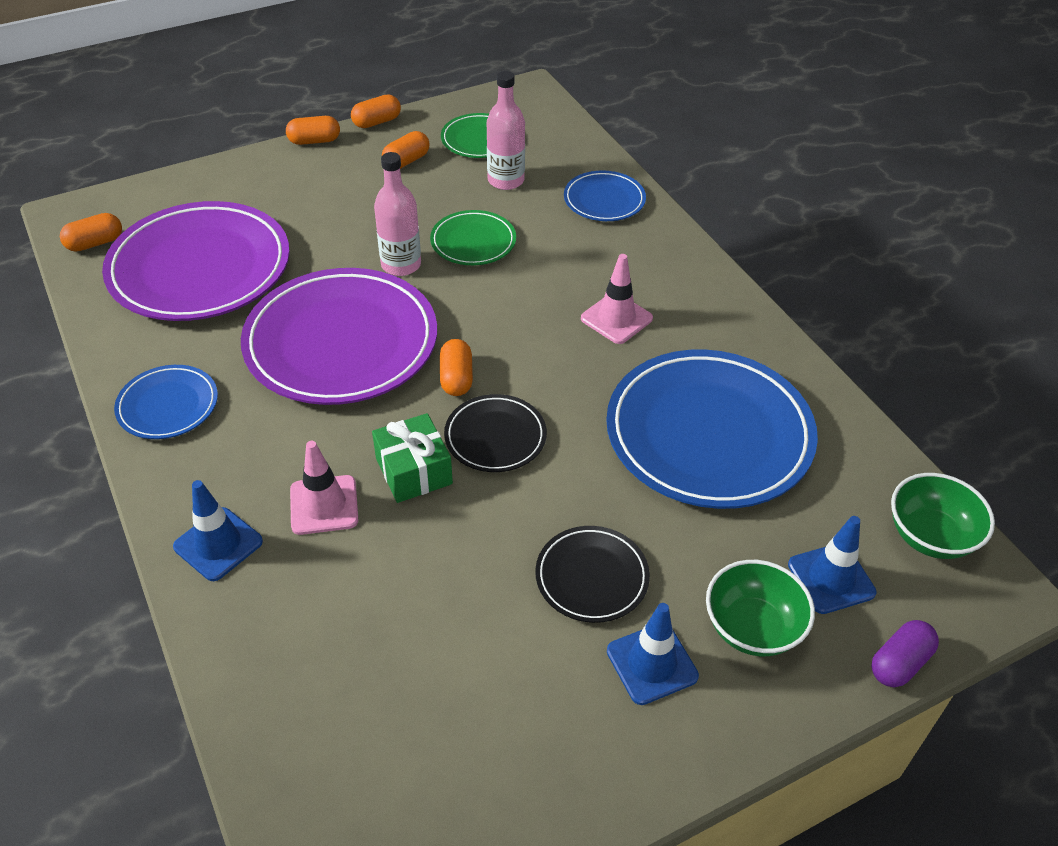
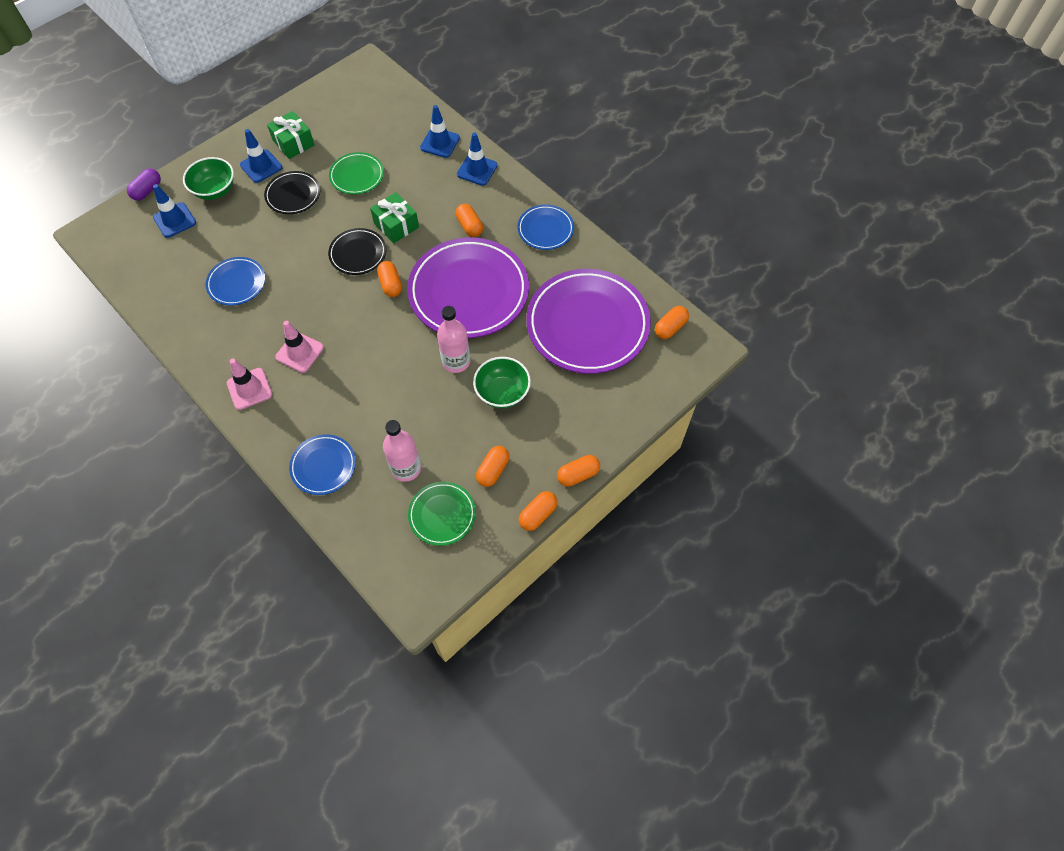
camera: 165 degrees right, 15 degrees up
pink traffic cone [290,441,358,535] -> pink traffic cone moved to [227,359,272,410]
green plate [430,210,516,265] -> green plate moved to [329,152,384,195]
blue plate [606,349,818,509] -> blue plate [206,257,265,306], size x0.49
green bowl [891,473,995,559] -> green bowl moved to [473,357,531,408]
none -> green gift [267,111,315,159]
none -> blue traffic cone [420,105,460,158]
none -> orange capsule [456,204,483,237]

